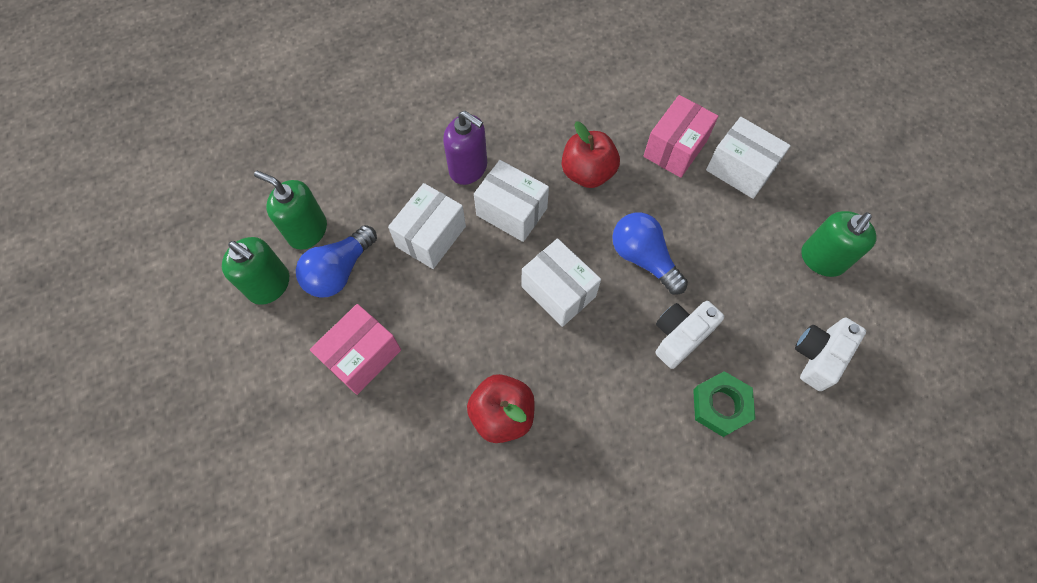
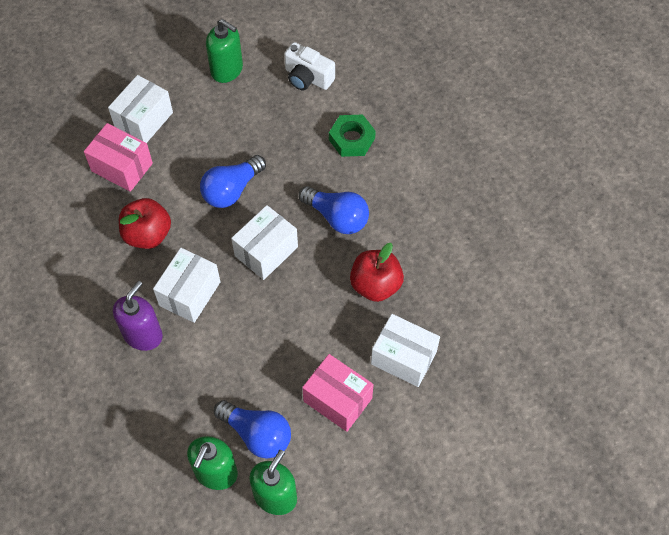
camera: 95 degrees left, 5 degrees down
white box [388,183,466,269] -> white box moved to [371,314,440,387]
white camera [655,301,724,369] -> none
none -> blue light bulb [299,186,369,234]

